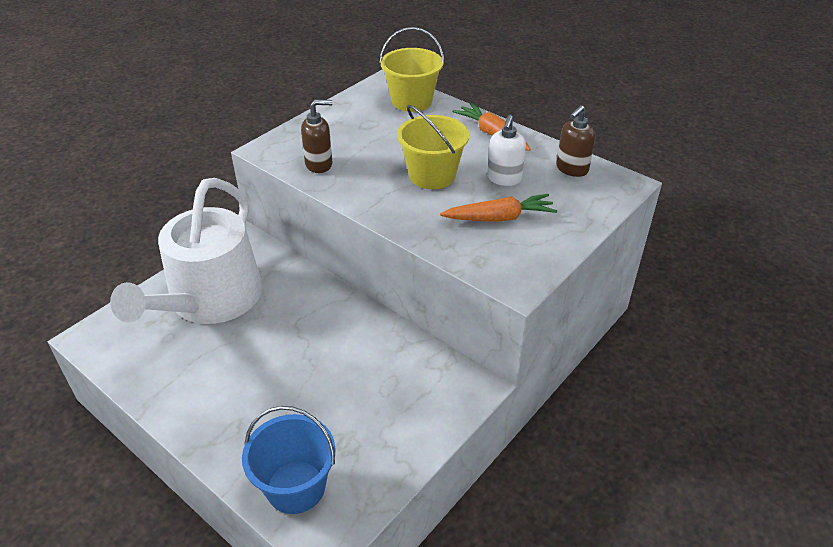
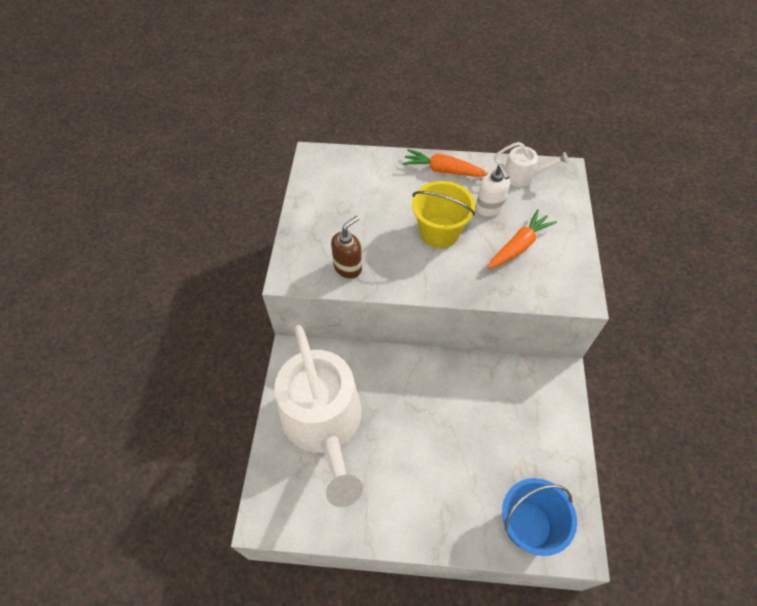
camera: 35 degrees left, 15 degrees up
yellow bucket [380,27,444,112] -> none
brown soap dispenser [556,105,596,177] -> white watering can [494,142,569,187]

